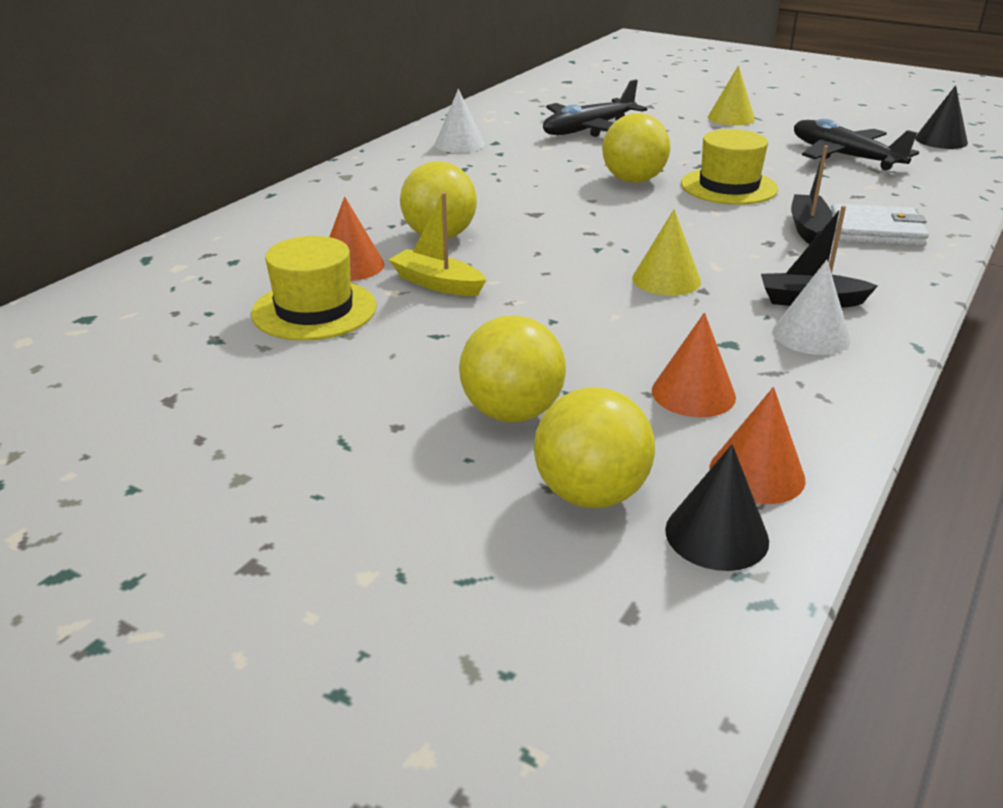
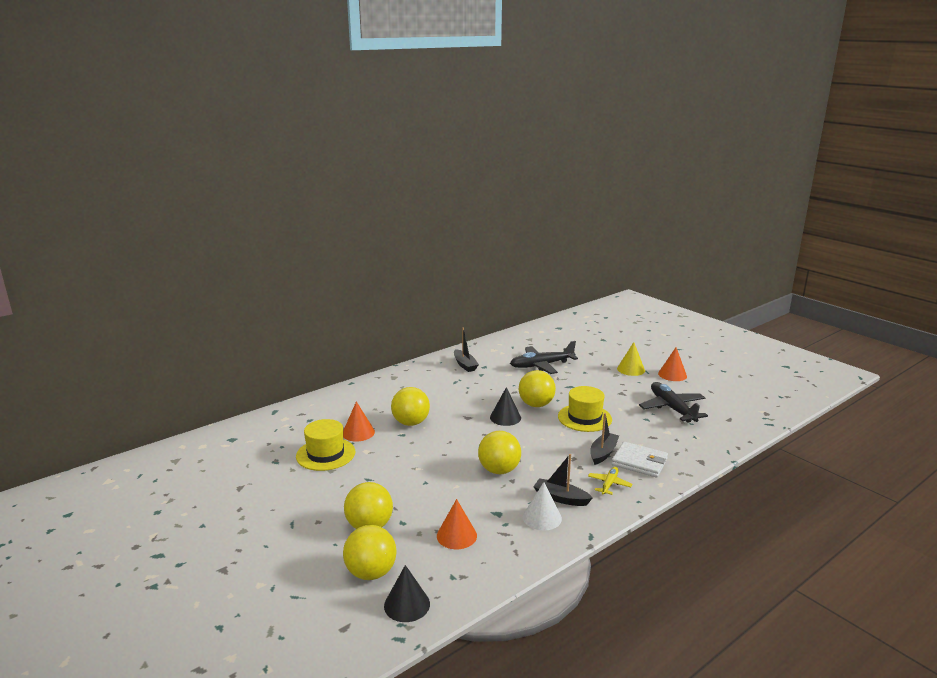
camera: 20 degrees right, 10 degrees down
yellow boat [389,192,486,296] -> none
white cone [435,89,485,153] -> black boat [454,328,479,372]
yellow cone [632,209,701,296] -> yellow ball [478,431,521,474]
orange cone [709,387,806,504] -> orange cone moved to [658,347,687,381]
black cone [915,85,968,149] -> black cone moved to [490,387,521,426]
none -> yellow plane [588,467,632,495]

